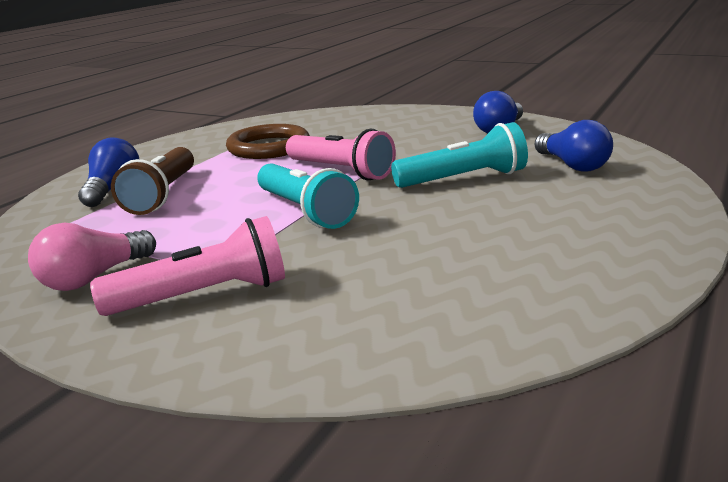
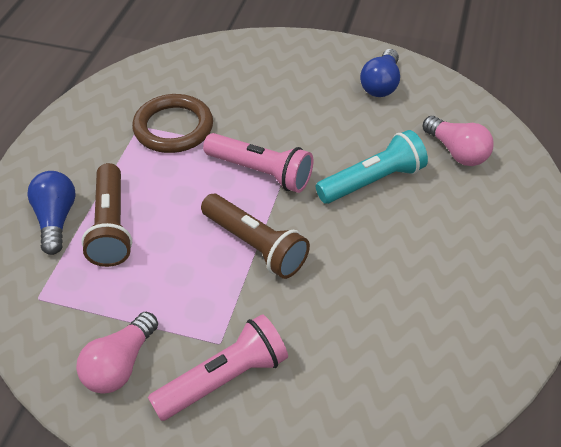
camera: 15 degrees left, 25 degrees up
turquoise flashlight [257,163,359,229] -> brown flashlight [201,194,310,279]
blue light bulb [535,120,613,172] -> pink light bulb [423,116,493,166]

